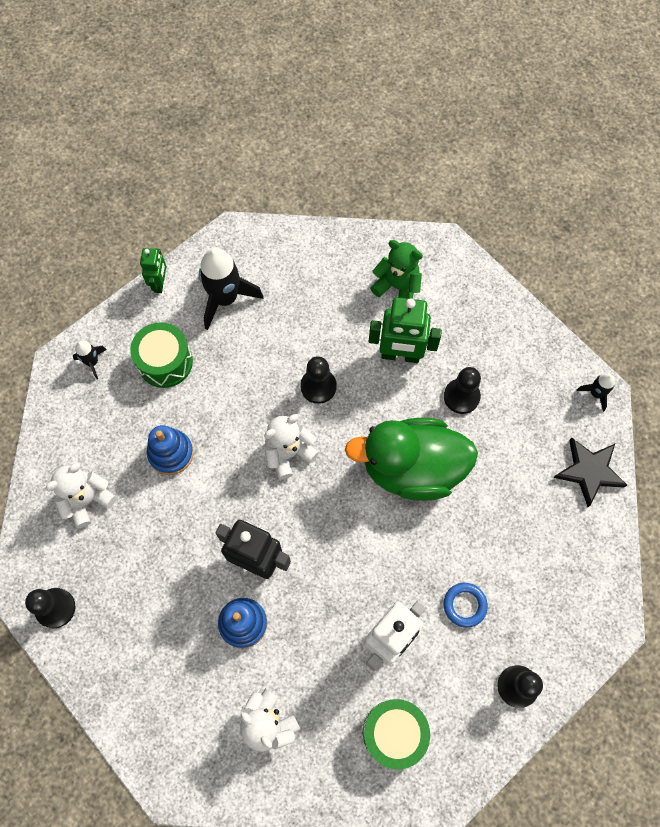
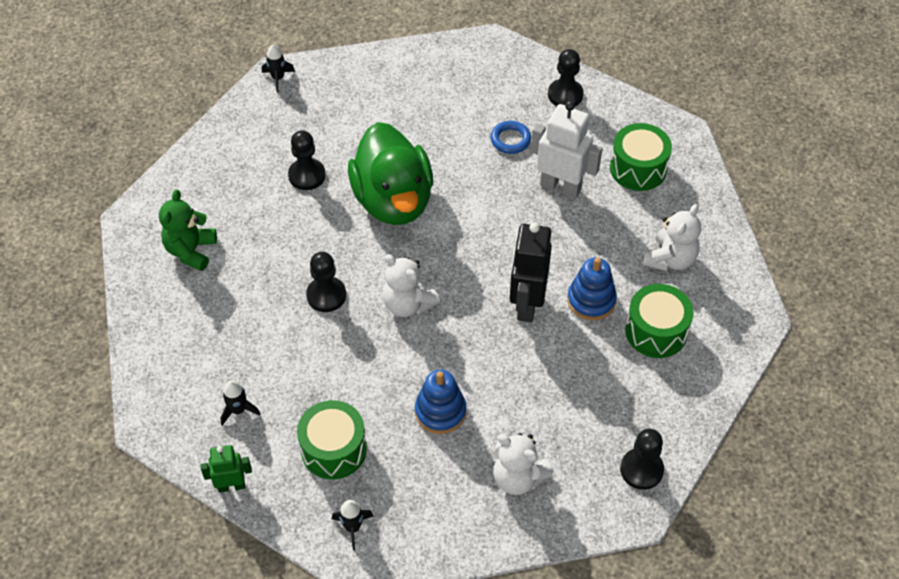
camera: 105 degrees left, 15 degrees down
black rocket [199,248,264,330] -> black rocket [221,381,260,426], size x0.49
green robot [369,297,442,363] -> none
black star [554,438,627,507] -> none
none -> green drum [625,284,694,358]

